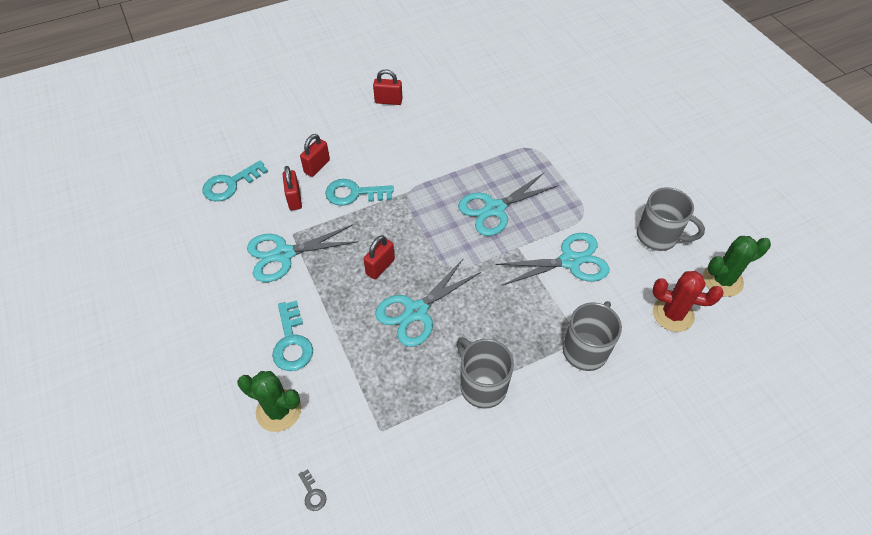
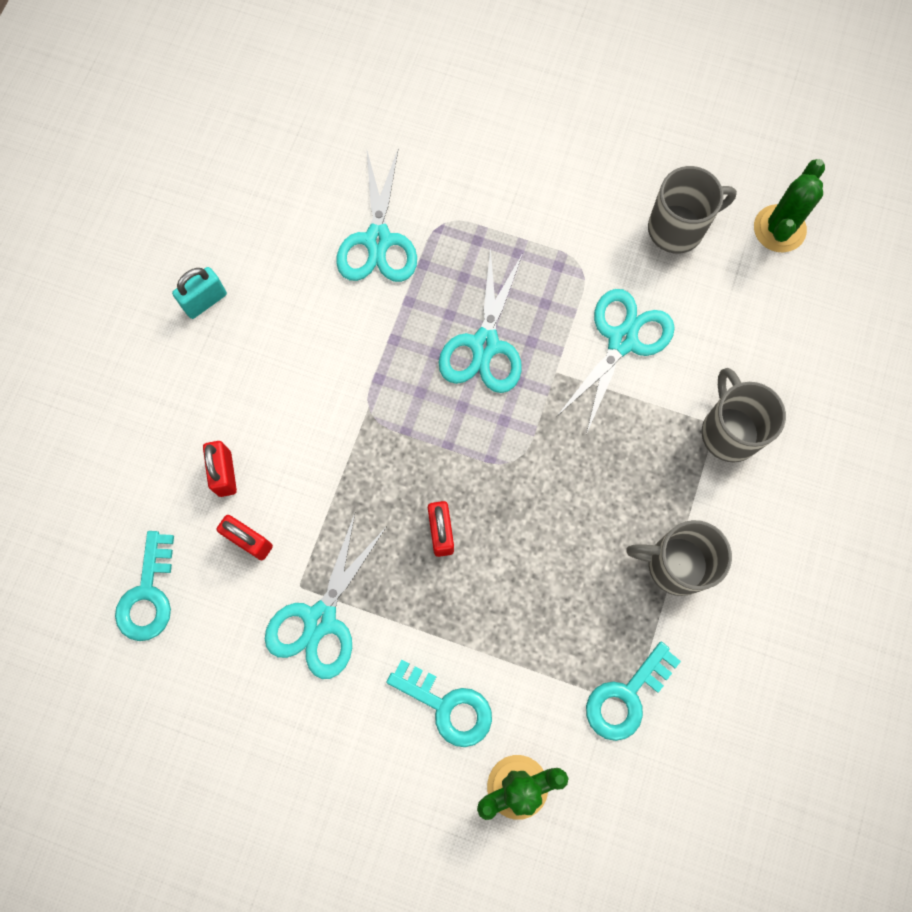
camera: 45 degrees left, 20 degrees up
grey key [298,469,326,511] -> none
turquoise key [325,179,394,206] -> turquoise key moved to [586,642,681,741]
red padlock [373,69,402,105] -> turquoise padlock [172,267,227,319]
turquoise scissors [375,258,481,347] -> turquoise scissors moved to [336,148,417,282]
red cactus [652,271,724,332] -> none

